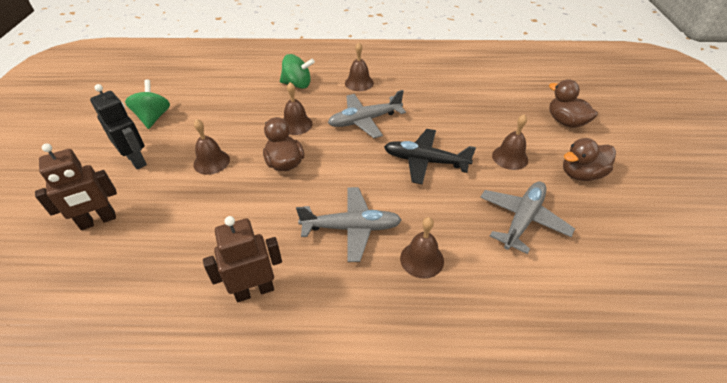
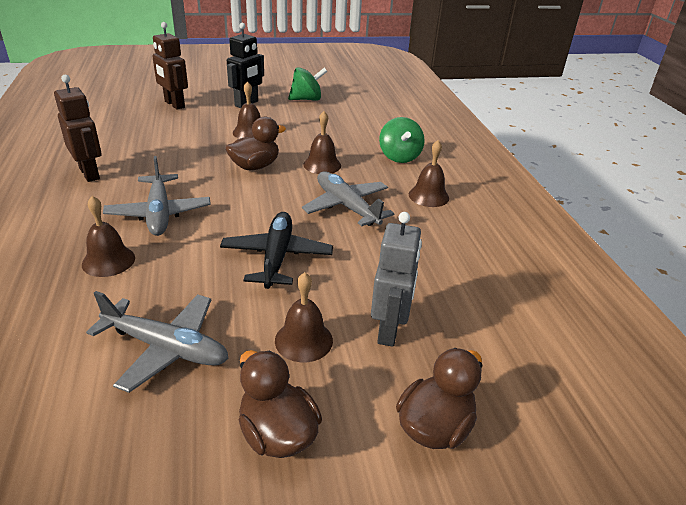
camera: 75 degrees right, 10 degrees down
none -> grey robot [371,212,422,347]

